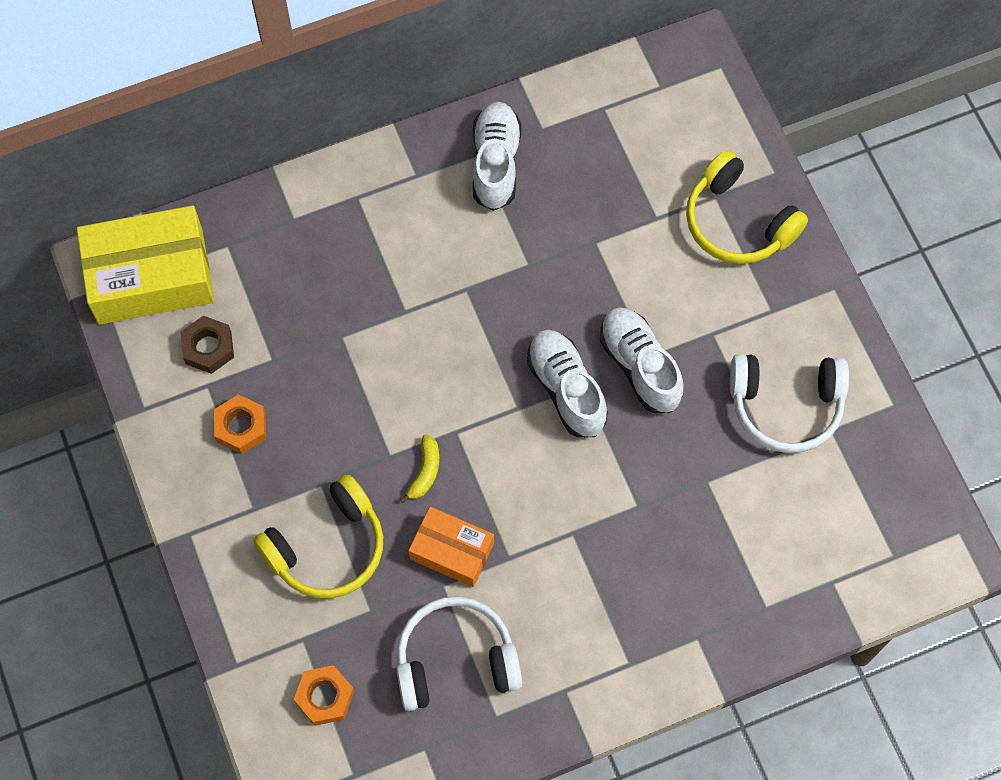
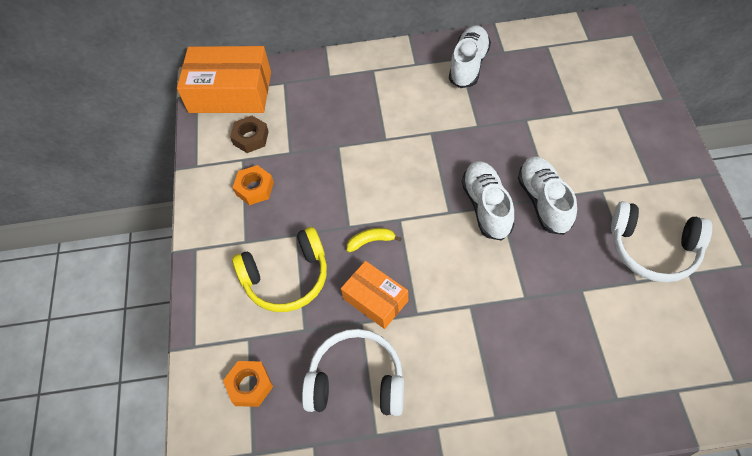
camera: 20 degrees right, 10 degrees down
yellow box [77,205,214,325] -> orange box [177,46,271,113]
yellow banana [400,434,439,503] -> yellow banana turned 135 degrees counterclockwise [347,228,402,252]
yellow headphones [686,150,808,264] -> none

